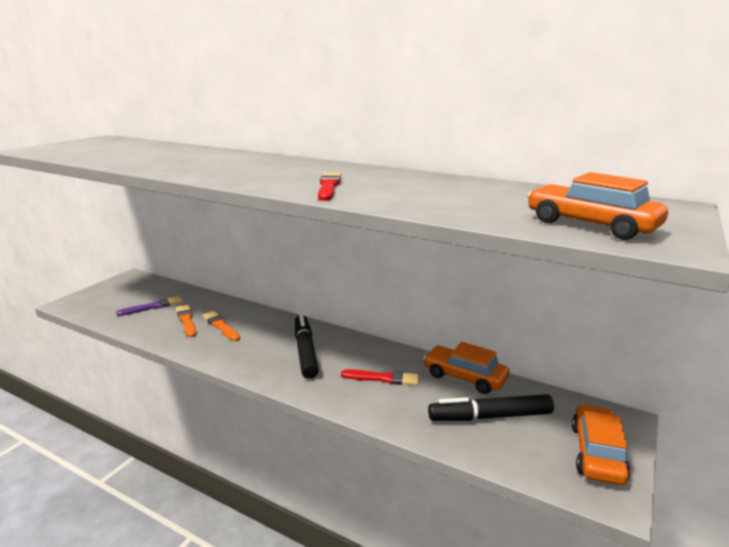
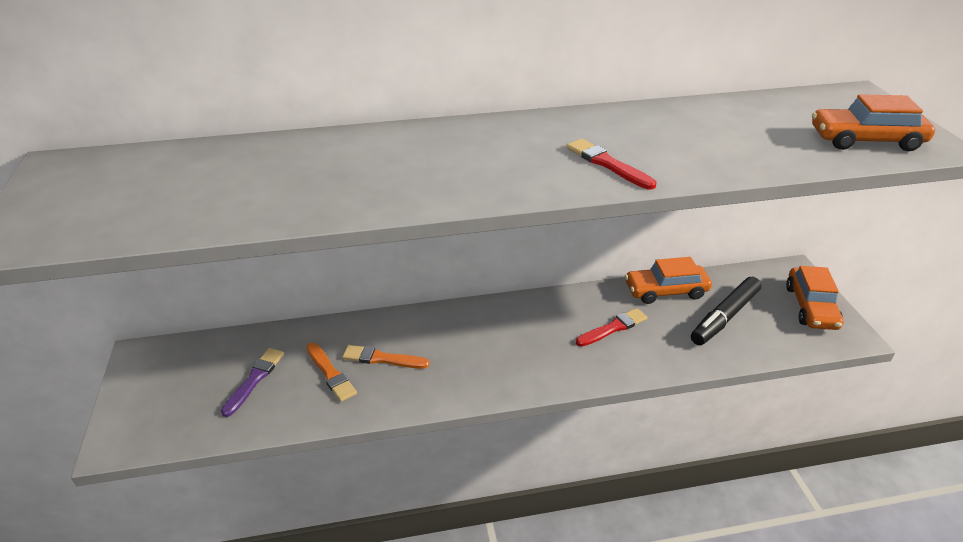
camera: 40 degrees left, 15 degrees up
orange brush [176,305,196,337] -> orange brush turned 150 degrees counterclockwise [306,343,357,402]
black marker [295,314,319,379] -> none
orange car [571,404,630,485] -> orange car turned 150 degrees counterclockwise [786,266,844,330]

